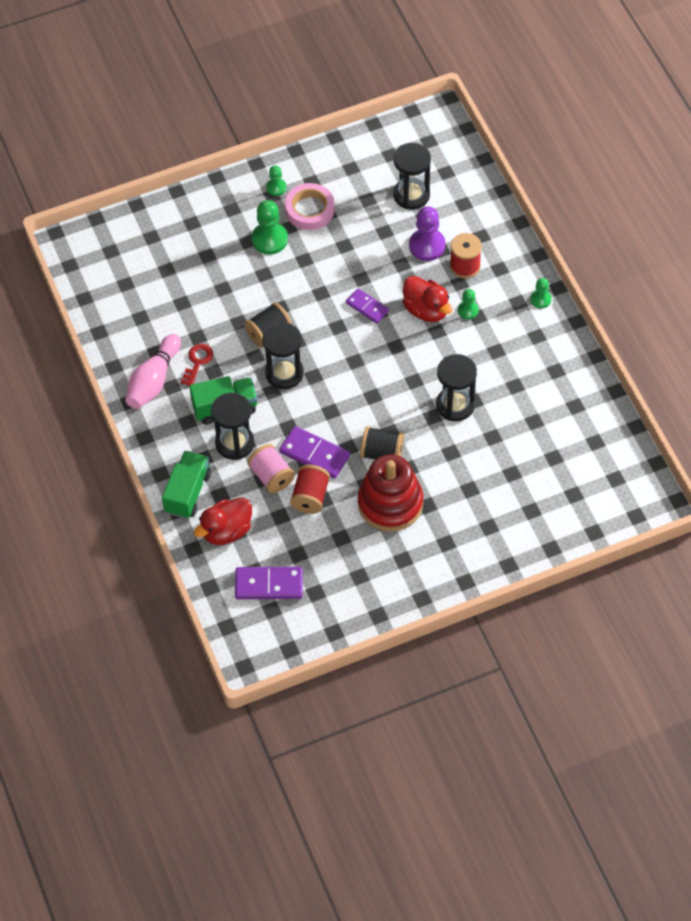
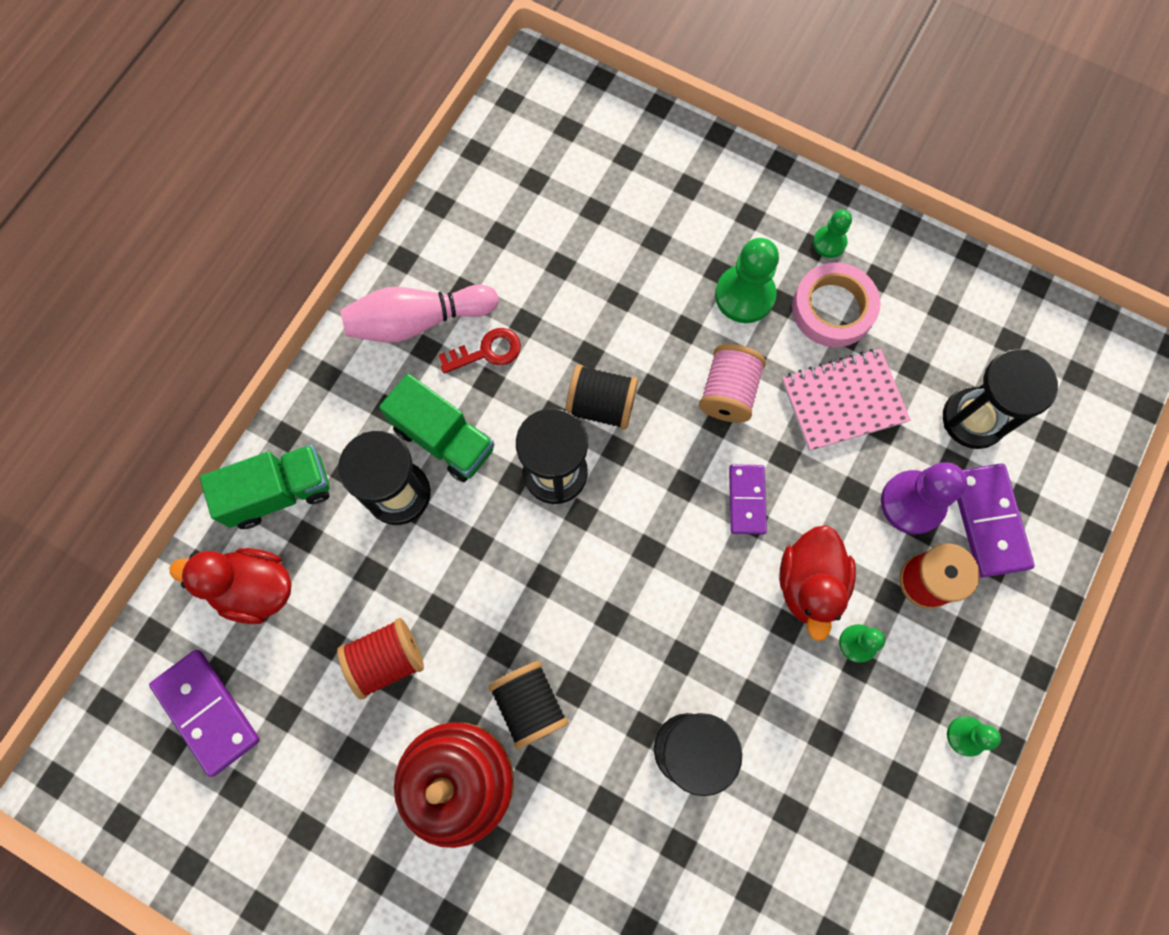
camera: 50 degrees right, 15 degrees up
pink spool [247,444,295,493] -> pink spool moved to [699,344,766,423]
purple domino [279,426,350,479] -> purple domino moved to [957,464,1035,578]
none -> pink notebook [782,349,911,451]

